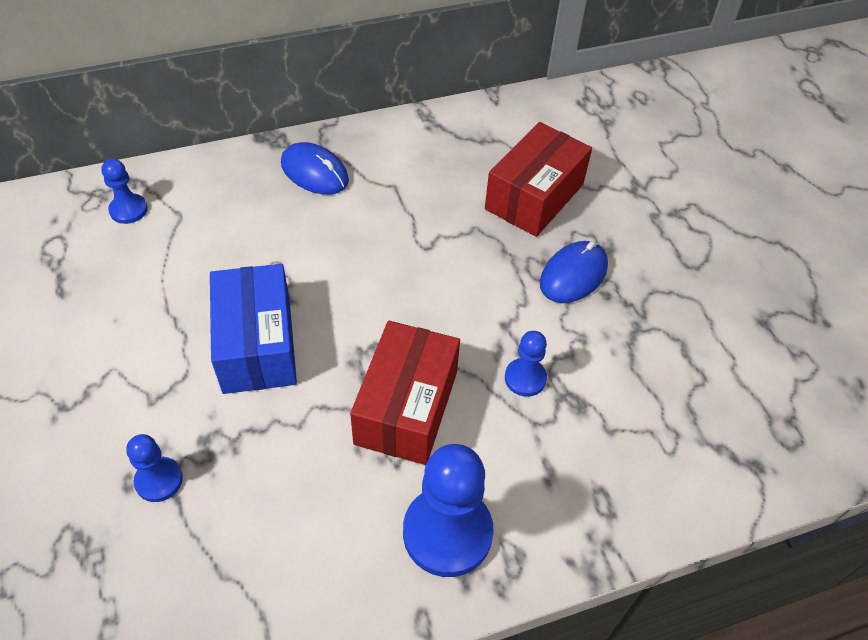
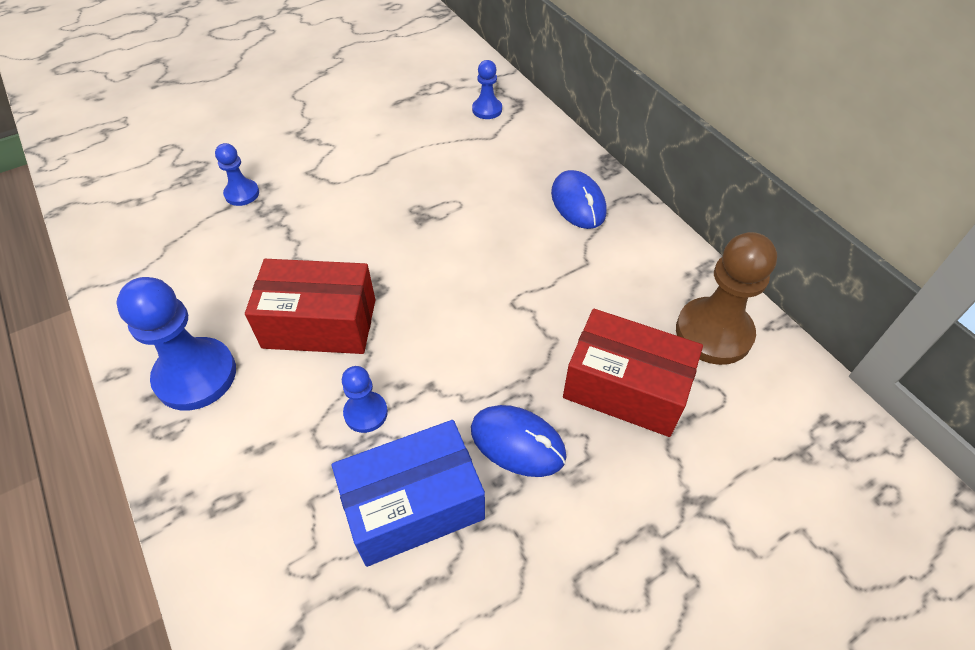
camera: 80 degrees right, 0 degrees up
blue box [210,264,297,394] -> blue box moved to [332,420,485,567]
blue mouse [281,142,349,195] -> blue mouse turned 45 degrees counterclockwise [551,170,606,229]
none -> brown pawn [676,232,777,365]

